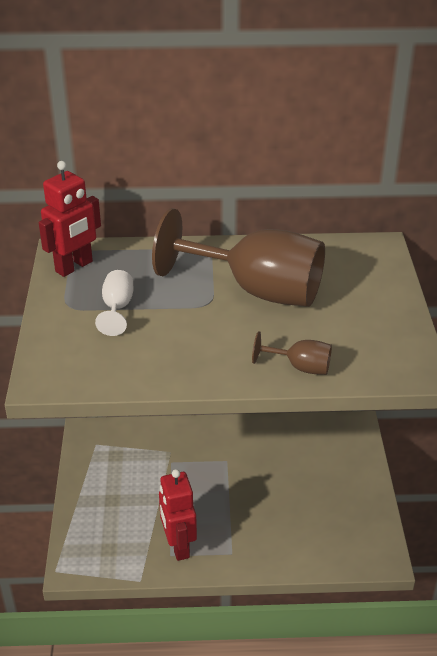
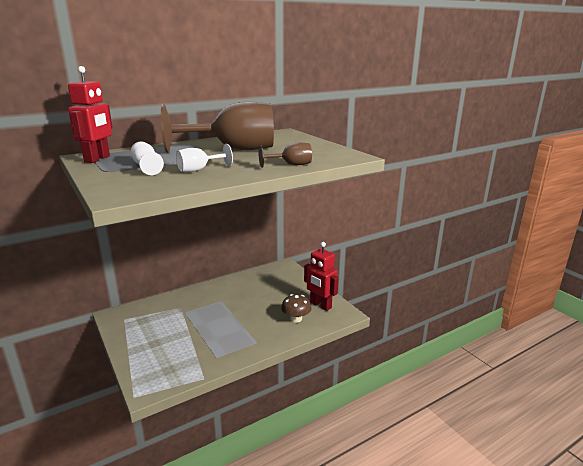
camera: 30 degrees left, 15 degrees down
red robot [159,469,197,561] -> red robot moved to [304,242,339,311]
none -> white goblet [176,144,233,172]
none -> brown mushroom [281,294,311,323]

